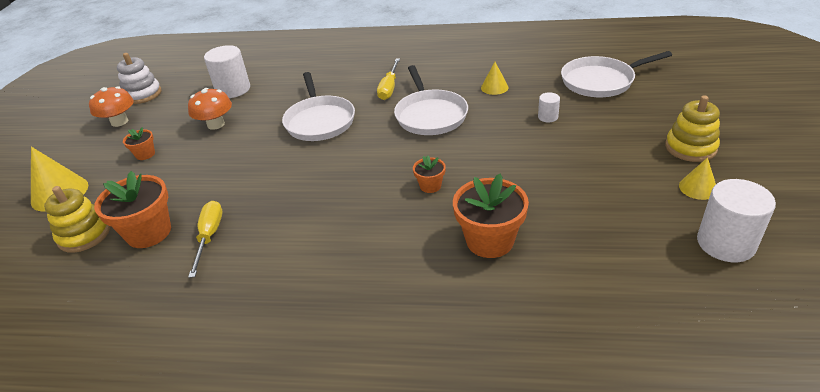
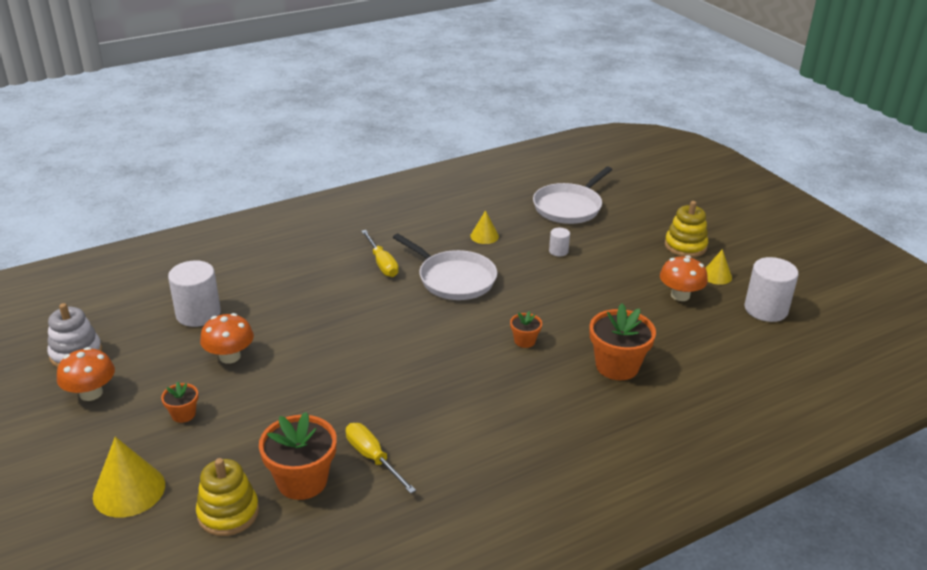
camera: 40 degrees left, 5 degrees down
white pan [282,72,355,141] -> none
none -> orange mushroom [660,255,708,301]

